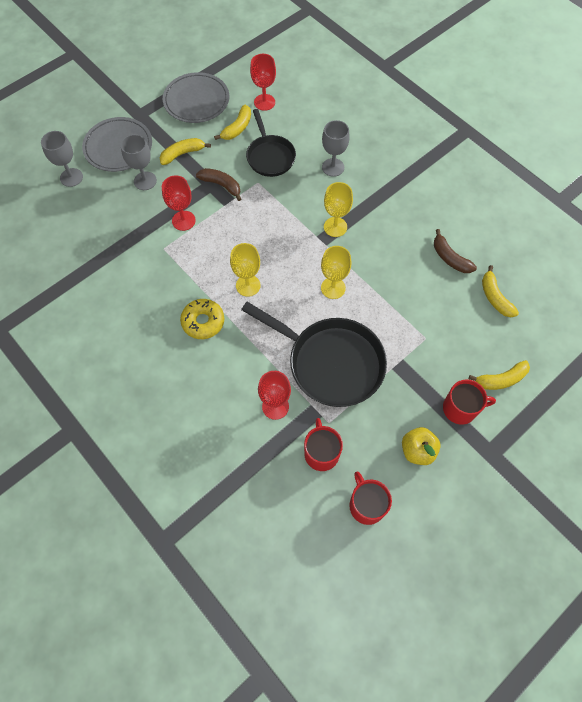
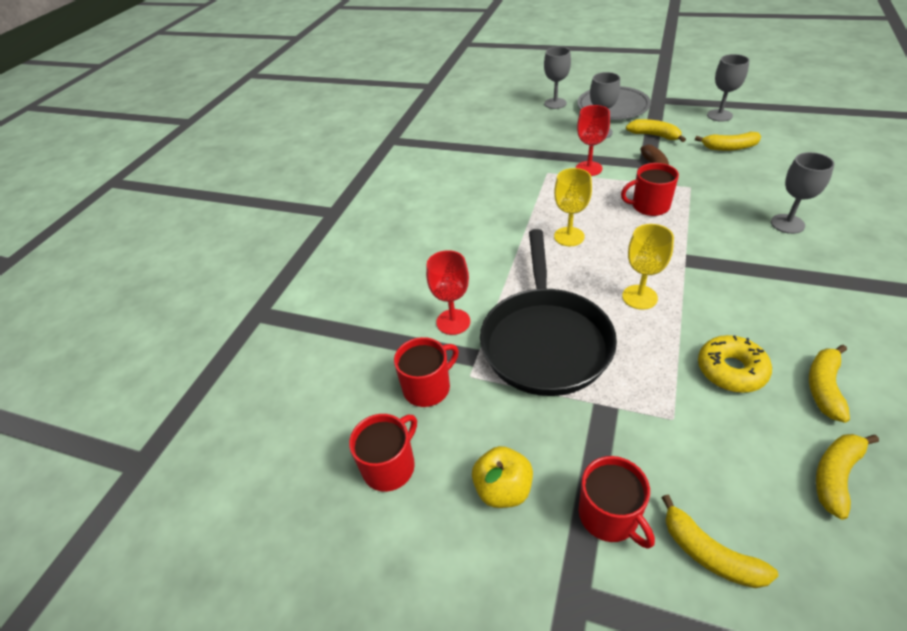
camera: 65 degrees right, 20 degrees down
grey plate [163,72,229,123] -> grey goblet [707,54,750,122]
yellow donut [180,299,224,339] -> yellow donut moved to [698,335,772,393]
black pan [246,109,296,177] -> none
red goblet [250,54,276,111] -> none
yellow goblet [324,182,353,237] -> none
brown banana [434,229,477,273] -> yellow banana [809,345,850,423]
none -> red mug [621,163,679,216]

